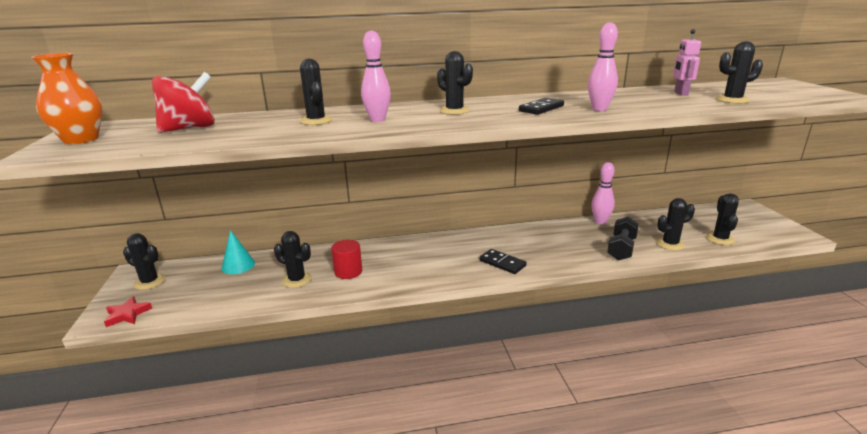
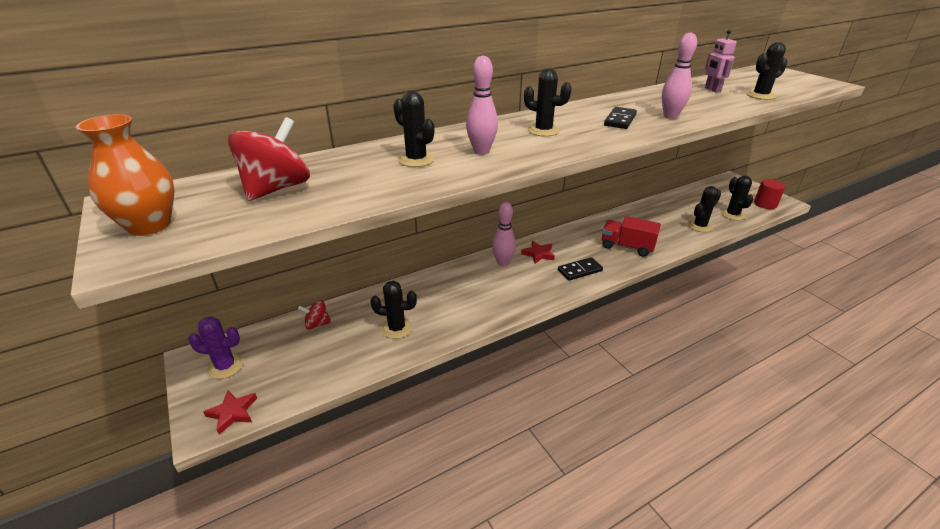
camera: 20 degrees left, 10 degrees up
black cactus [123,233,166,290] -> purple cactus [188,316,243,379]
turquoise cone [222,230,255,274] -> red spinning top [298,300,332,330]
red cylinder [331,240,362,279] -> red cylinder moved to [754,179,786,209]
black domino [480,249,527,274] -> black domino turned 45 degrees counterclockwise [558,257,603,281]
pink bowling pin [591,162,615,225] -> pink bowling pin moved to [492,202,516,267]
black dumbbell [607,217,639,261] -> none
none -> red star [521,241,555,264]
none -> red truck [602,216,661,257]

